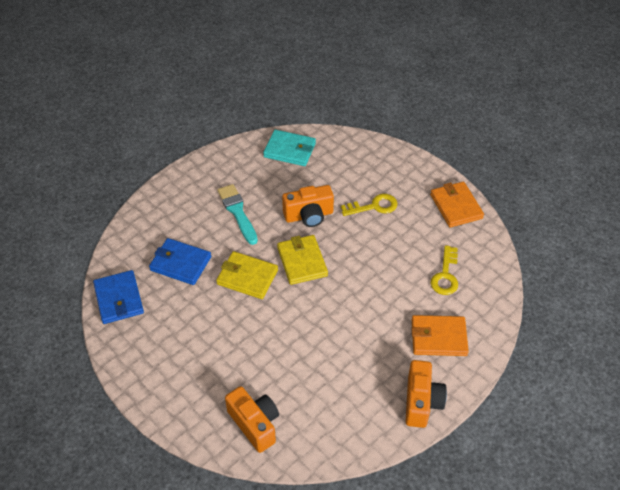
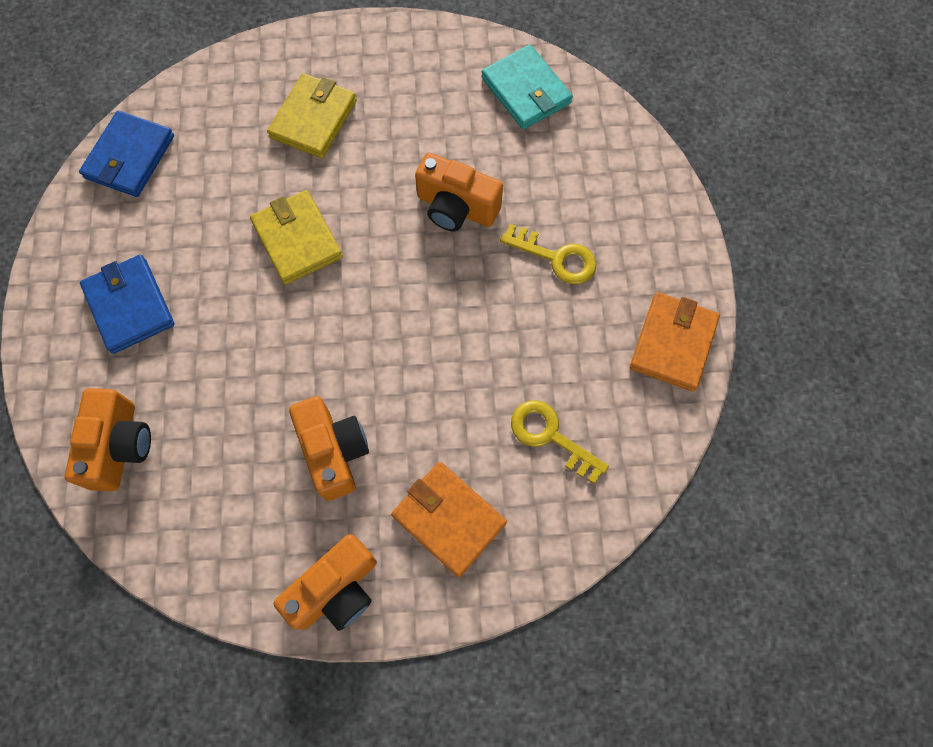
camera: 40 degrees right, 20 degrees up
blue wallet [149,238,211,285] -> blue wallet moved to [80,255,175,354]
turquoise brush [217,184,258,245] -> none
yellow wallet [277,235,328,285] -> yellow wallet moved to [267,73,357,158]
yellow key [430,245,458,295] -> yellow key turned 75 degrees clockwise [511,400,609,484]
none -> orange camera [289,396,369,501]

